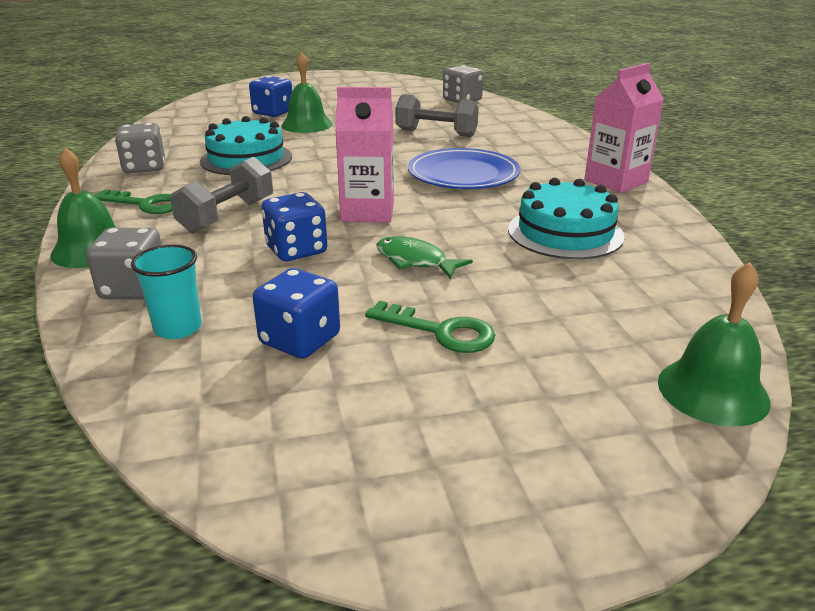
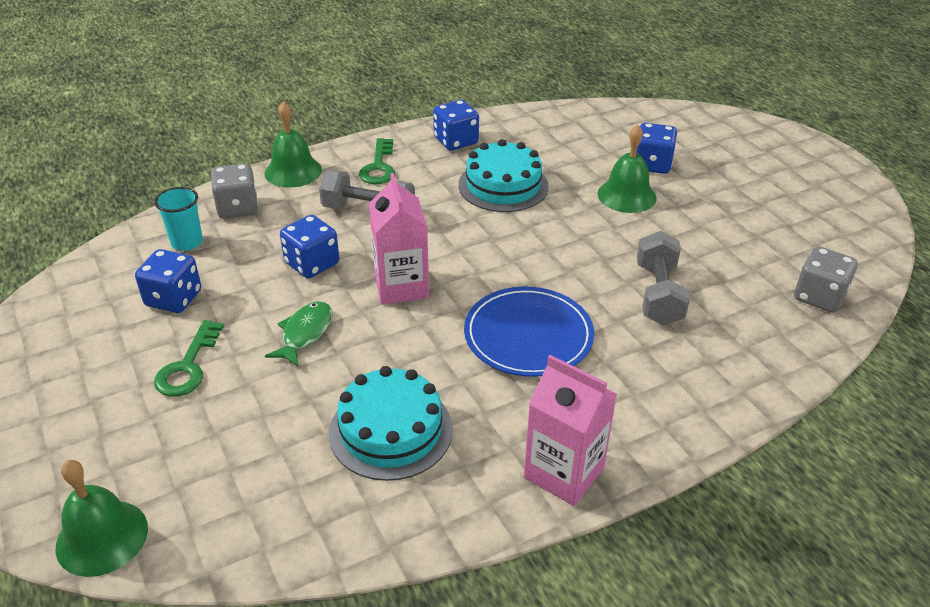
camera: 75 degrees right, 10 degrees up
grey dice [115,123,165,173] -> blue dice [433,100,479,151]

